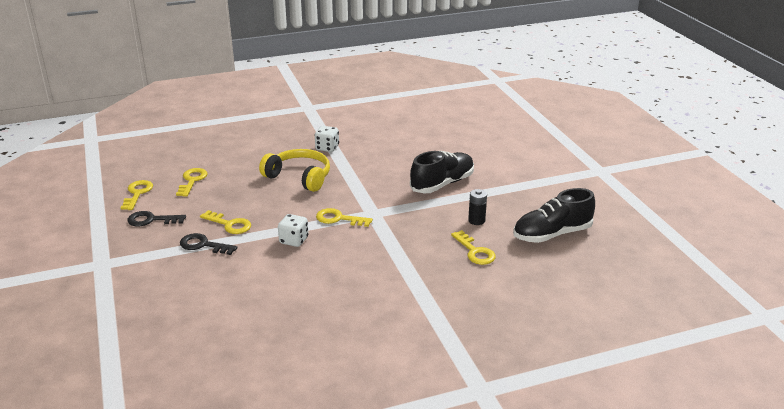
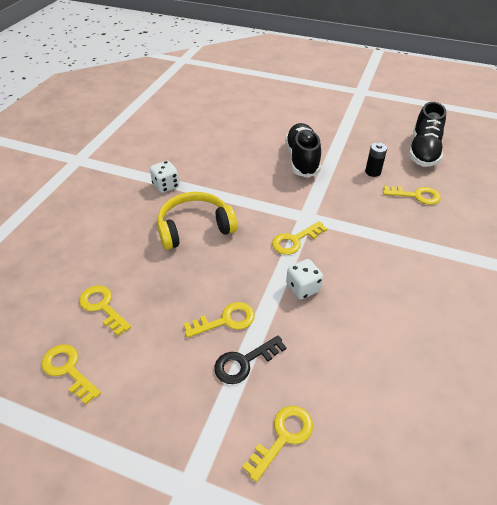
camera: 50 degrees left, 15 degrees up
black key [127,211,186,227] -> none
none -> yellow key [242,406,313,482]

